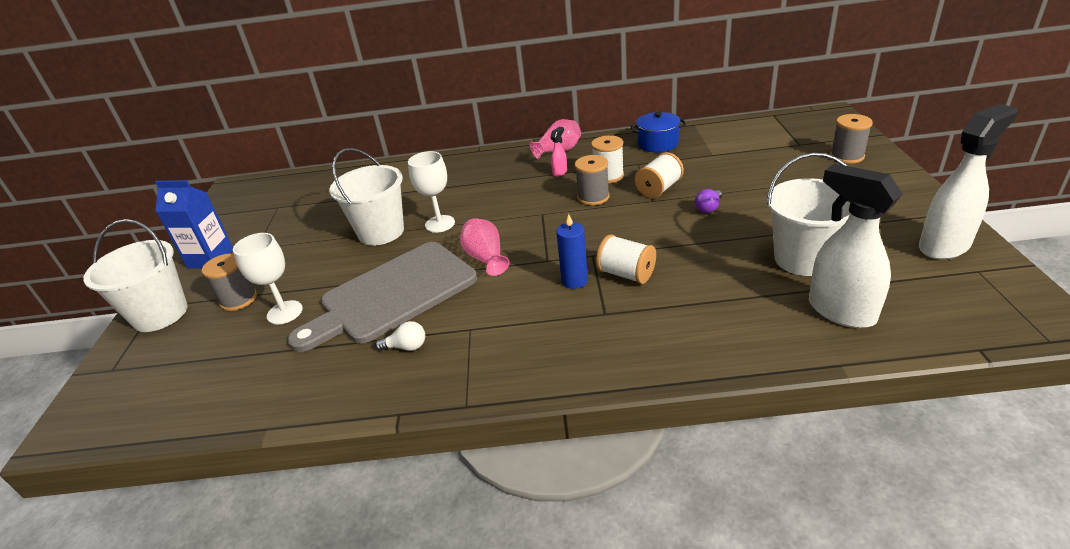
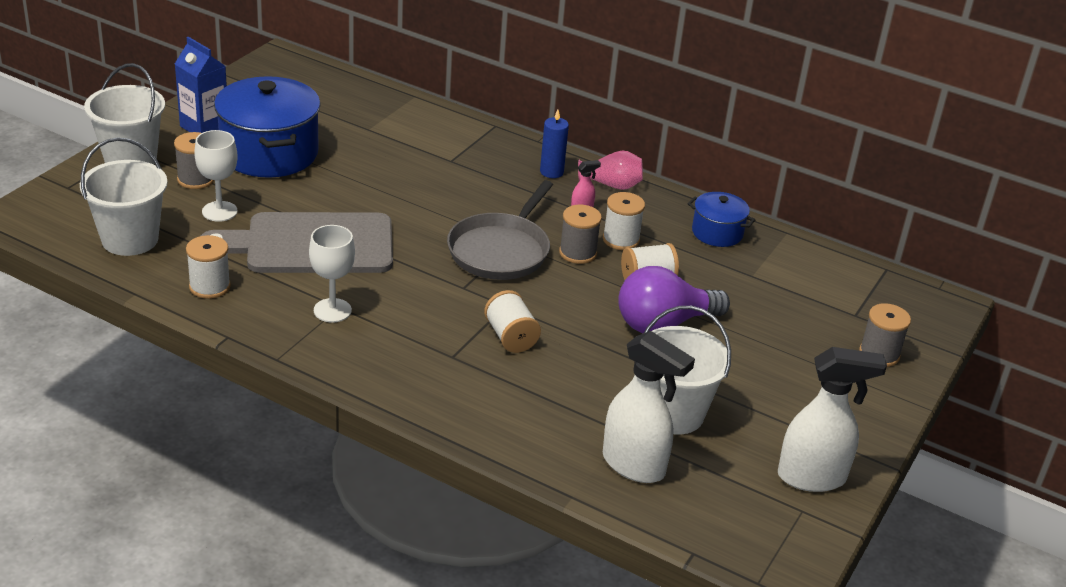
camera: 25 degrees right, 0 degrees up
white bucket [330,148,404,246] -> white bucket moved to [80,138,168,256]
white light bulb [375,321,425,351] -> none
white goblet [408,151,455,233] -> white goblet moved to [309,225,355,323]
pink vase [460,218,510,276] -> none
blue candle [556,214,588,289] -> blue candle moved to [540,110,569,178]
purple light bulb [695,189,722,213] -> purple light bulb [618,266,730,333], size x2.43
white spray bottle [809,164,902,328] -> white spray bottle turned 135 degrees clockwise [603,331,695,483]
none -> white spool [186,235,231,299]
none -> blue pot [214,76,321,178]
none -> grey pan [447,180,553,280]

